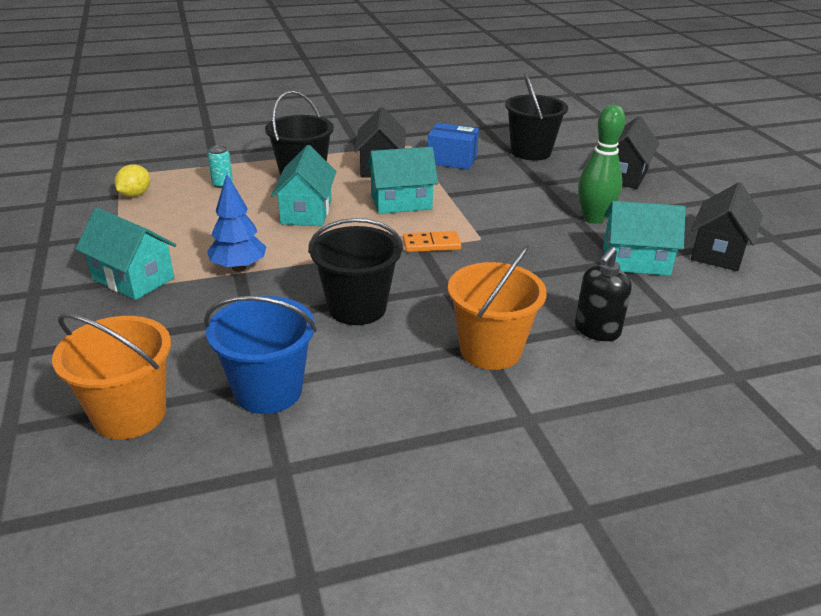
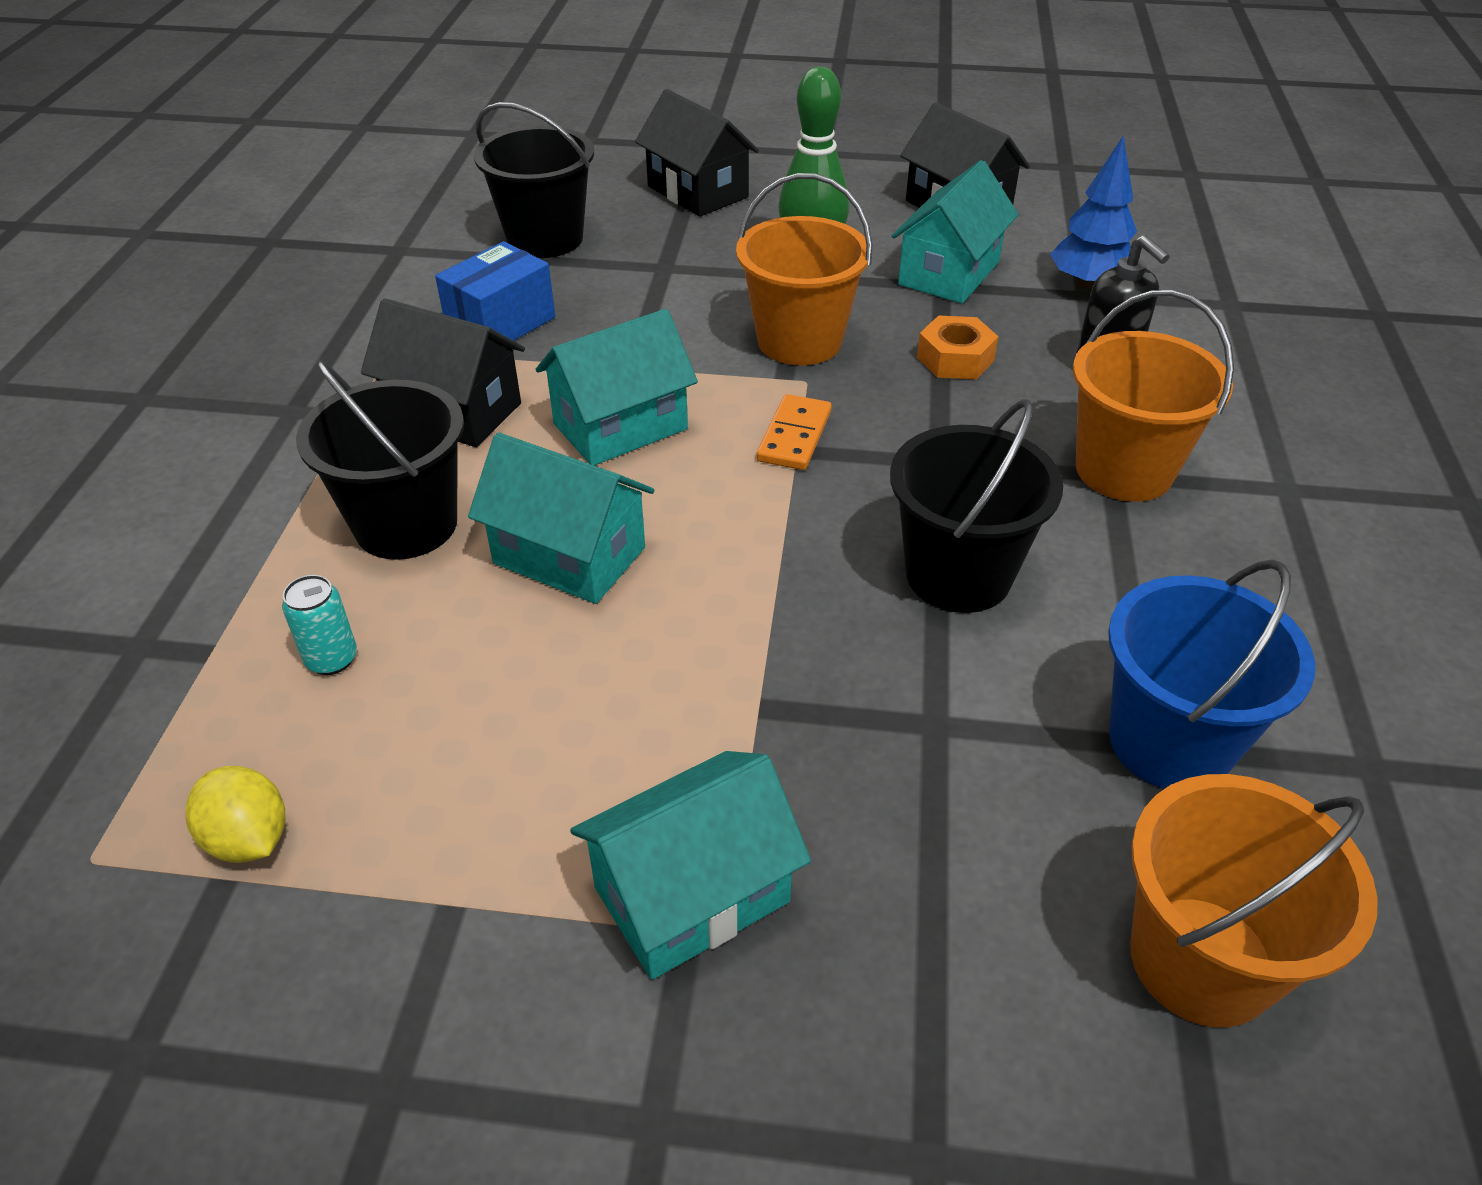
camera: 65 degrees left, 10 degrees up
blue tree [207,174,266,272] -> blue tree moved to [1050,135,1137,290]
turquoise house [367,147,438,214] -> turquoise house turned 45 degrees clockwise [536,309,698,466]
none -> orange bucket [736,173,873,365]
none -> orange nut [917,315,999,379]

